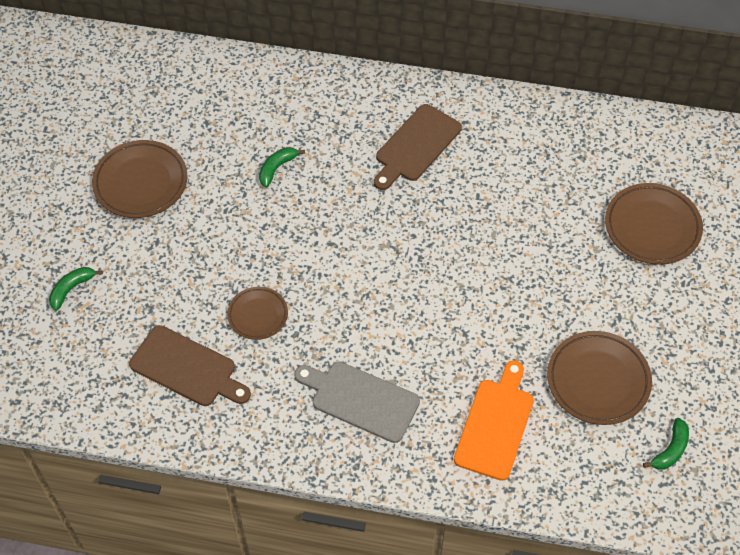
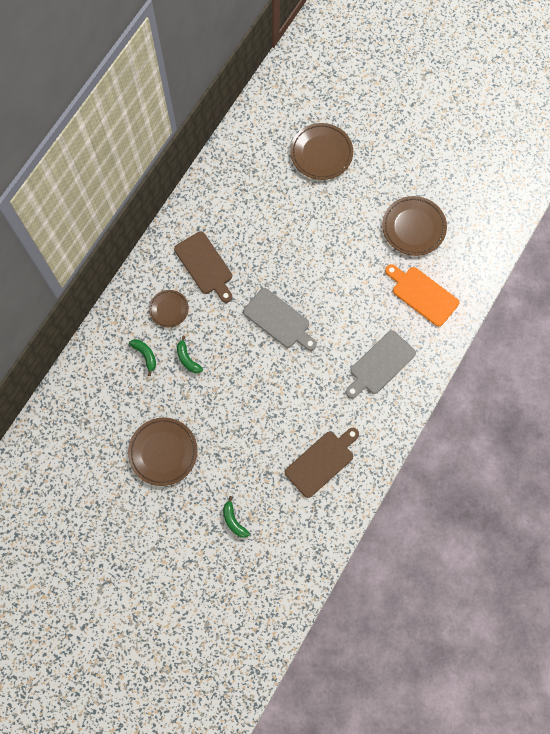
camera: 70 degrees left, 15 degrees up
brown plate [227,287,288,340] -> brown plate moved to [149,290,189,328]
green banana [643,418,689,470] -> green banana moved to [129,339,156,376]
none -> grey cutting board [243,288,317,351]

